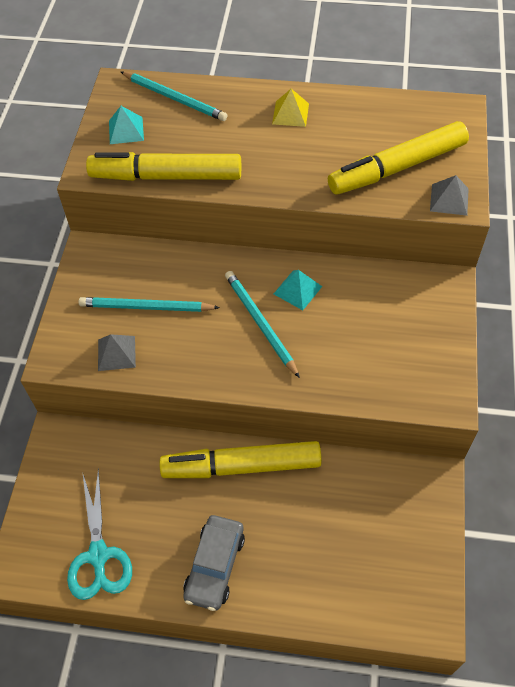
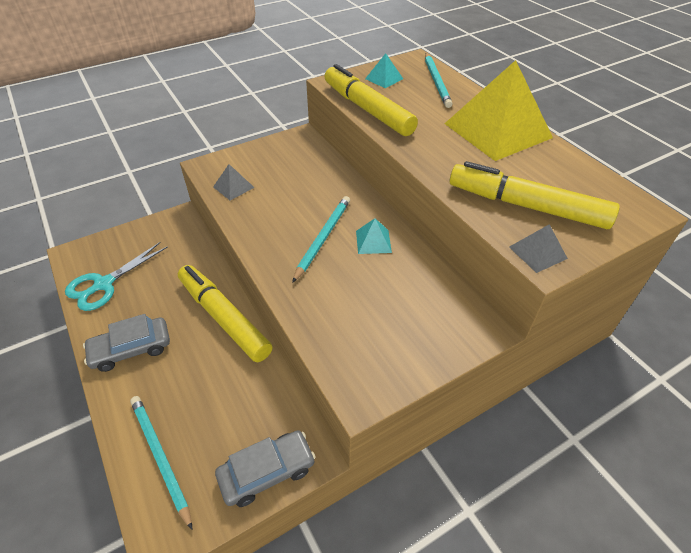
camera: 50 degrees right, 10 degrees down
turquoise pencil [78,297,220,312] -> turquoise pencil moved to [130,396,193,530]
yellow pyramid [272,89,309,127] -> yellow pyramid [444,60,553,161], size x2.42
none -> grey car [215,430,316,507]

